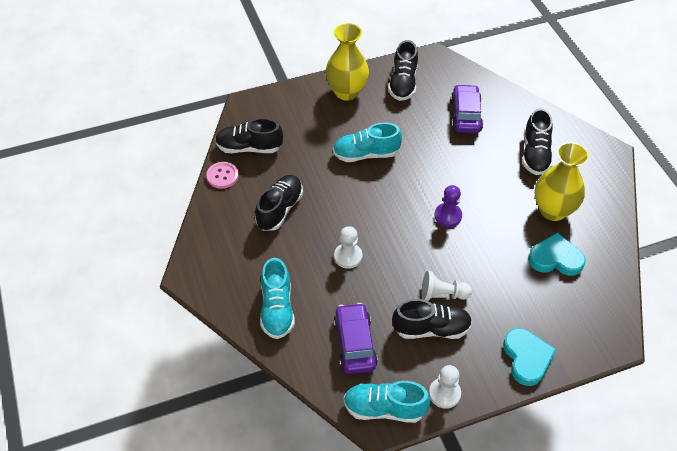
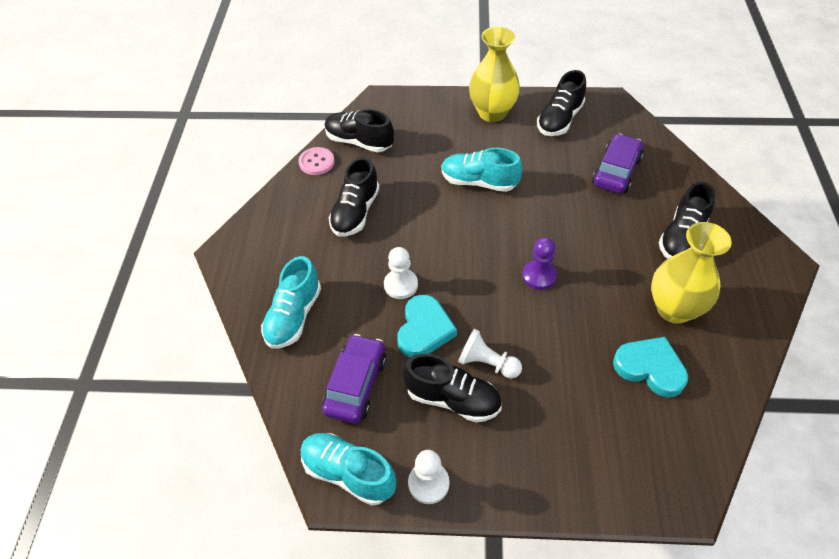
camera: 25 degrees right, 0 degrees up
black shoe [255,175,303,231] -> black shoe turned 150 degrees clockwise [329,157,380,237]
turquoise heart [503,328,556,386] -> turquoise heart moved to [397,295,457,357]

